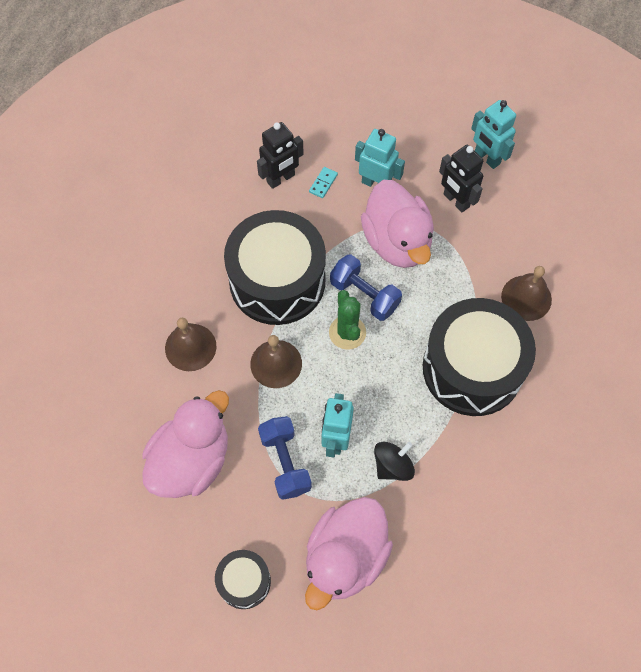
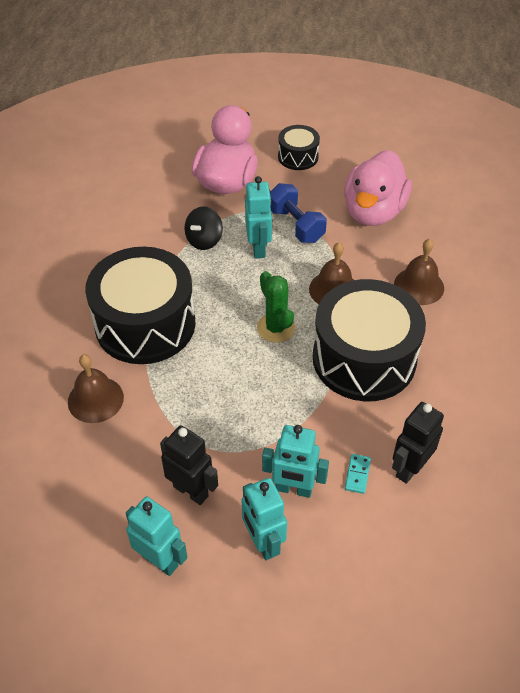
camera: 165 degrees right, 15 degrees down
blue dumbbell [330,254,402,321] -> none
pink duck [361,180,434,268] -> none
none -> turquoise robot [242,478,287,560]

